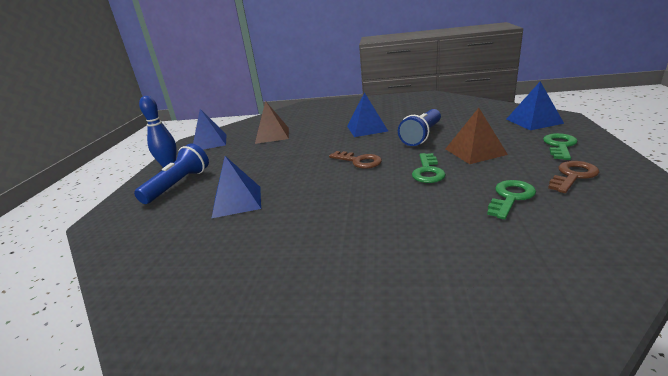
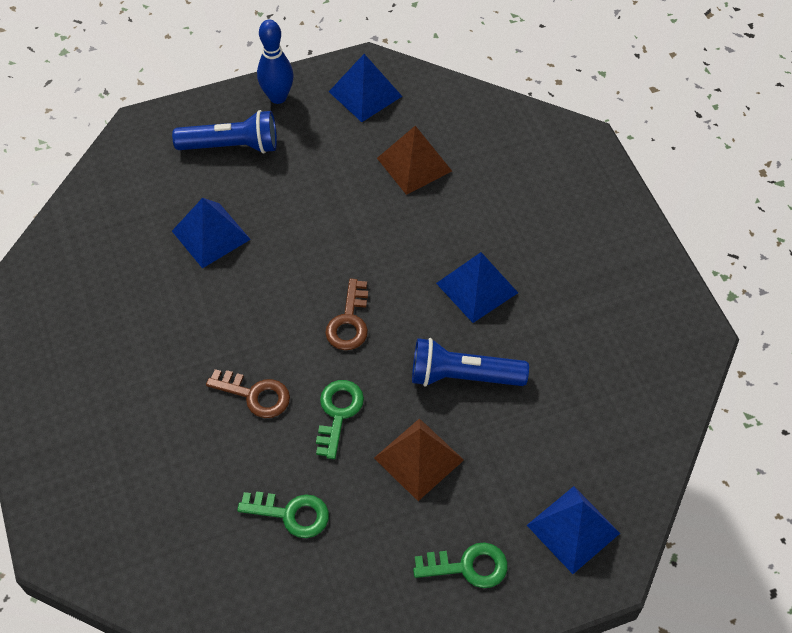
camera: 60 degrees right, 30 degrees up
green key [412,153,446,183] -> green key turned 120 degrees clockwise [316,380,364,459]
brown key [548,161,599,193] -> brown key moved to [206,369,290,418]

